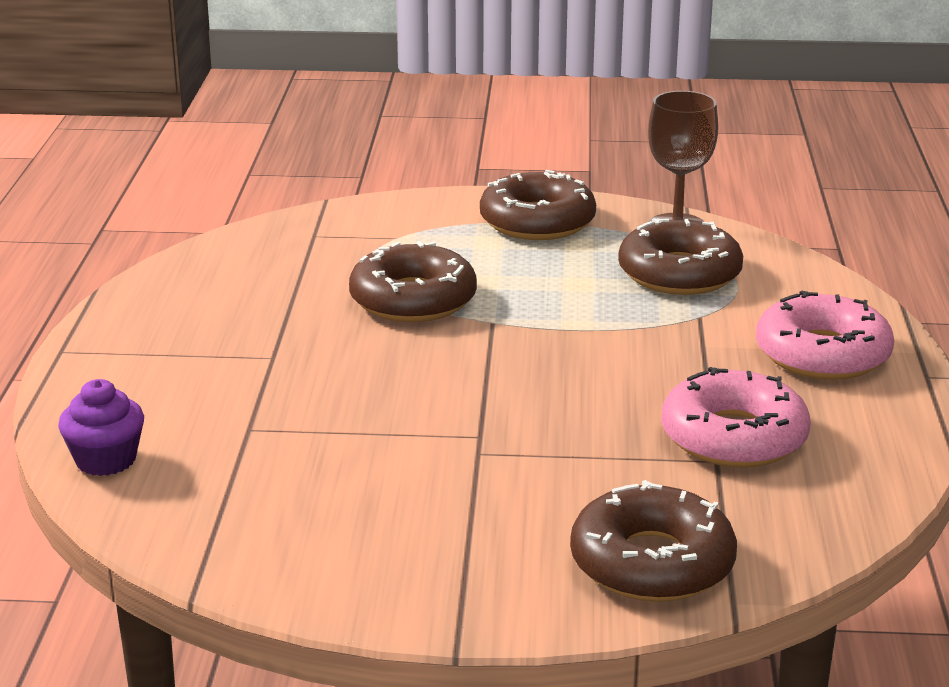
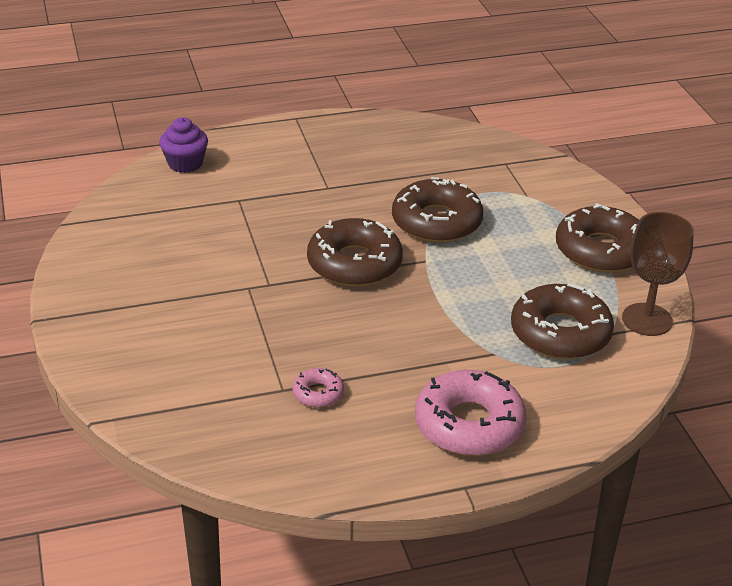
camera: 70 degrees right, 10 degrees up
brown donut [570,480,737,602] -> brown donut moved to [307,218,403,287]
pink donut [662,367,811,467] -> pink donut [292,368,344,408], size x0.48

